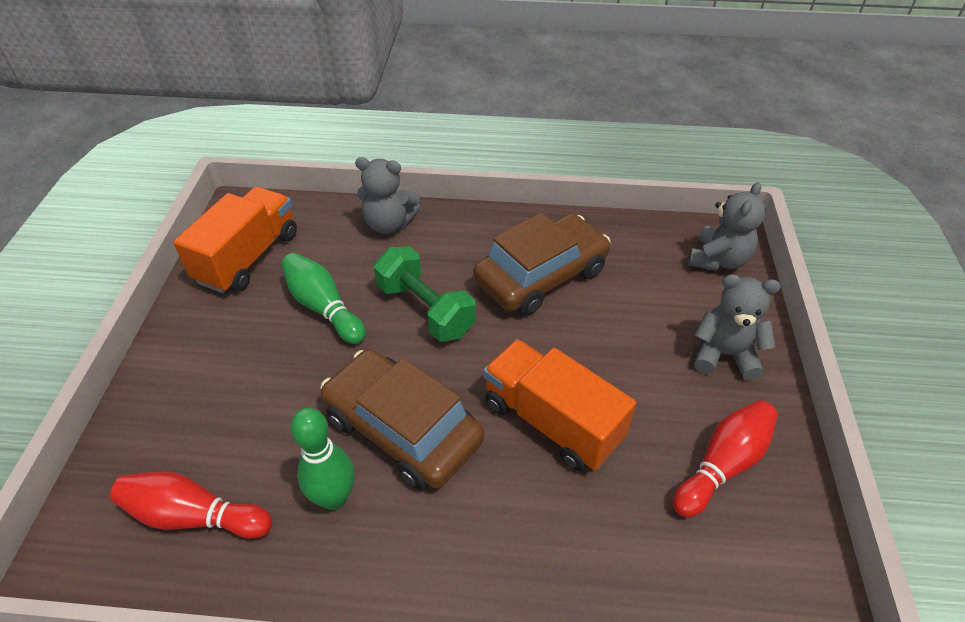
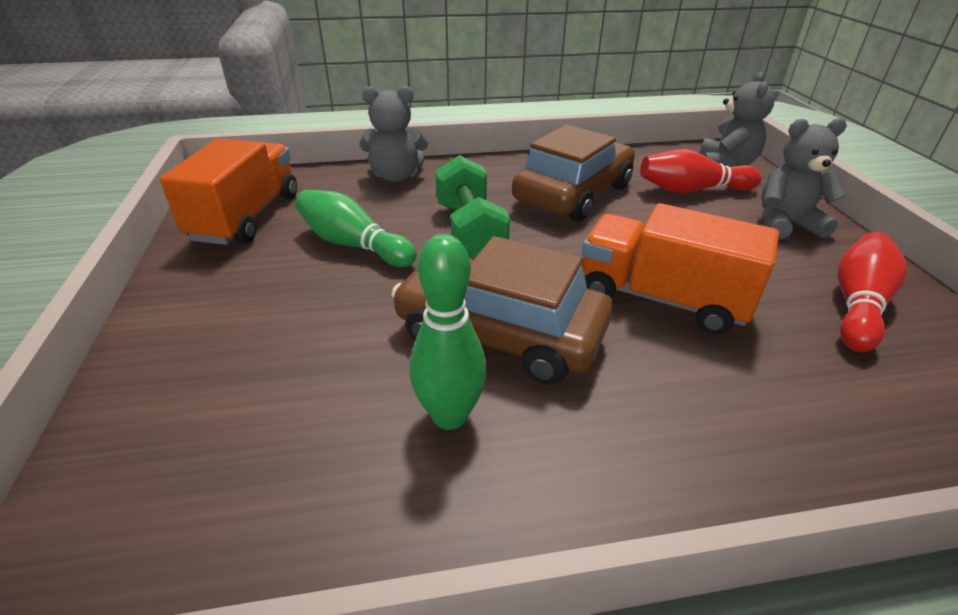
camera: 15 degrees left, 10 degrees down
red bowling pin [110,471,272,539] -> red bowling pin moved to [640,149,762,193]
green dumbbell [374,246,476,342] -> green dumbbell turned 45 degrees clockwise [435,155,510,259]

